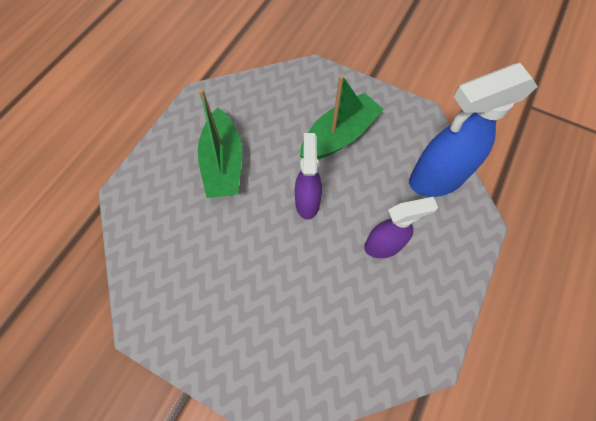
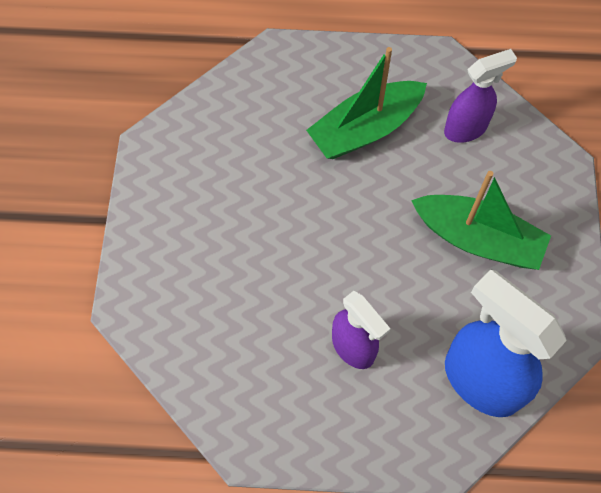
camera: 65 degrees right, 0 degrees up
purple spray bottle [295,133,322,220] -> purple spray bottle moved to [444,49,517,143]

